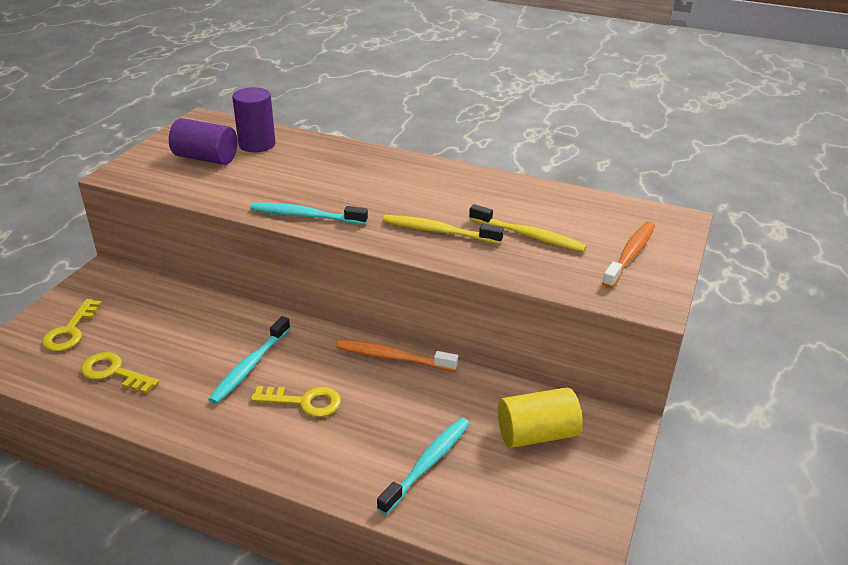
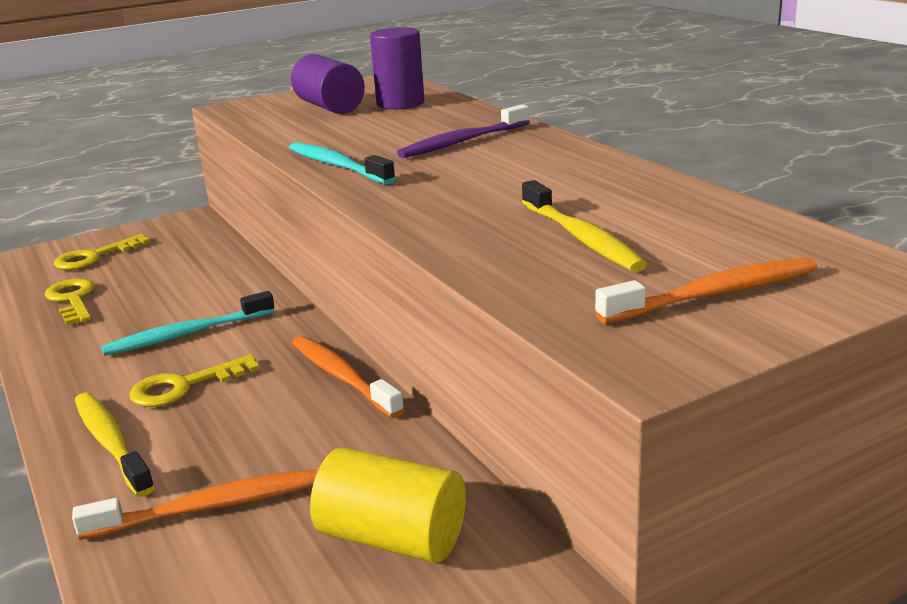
camera: 40 degrees right, 10 degrees down
yellow key [251,386,341,417] -> yellow key turned 105 degrees clockwise [129,354,260,407]
turquoise toothbrush [377,417,470,515] -> orange toothbrush [72,469,317,540]
yellow toothbrush [383,215,504,244] -> yellow toothbrush moved to [75,392,155,497]
none -> purple toothbrush [397,104,530,158]

